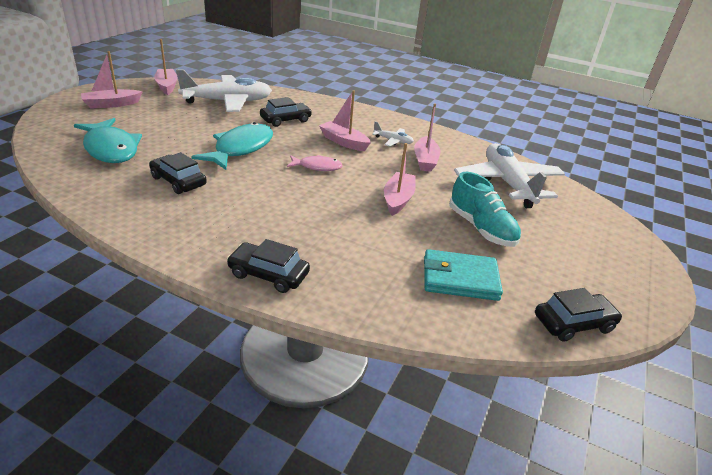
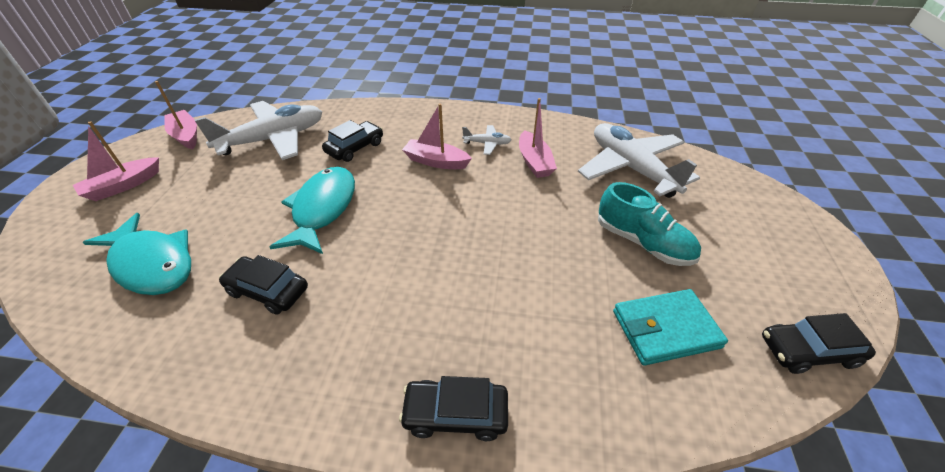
camera: 15 degrees left, 10 degrees up
pink fish [287,155,343,171] -> none
pink boat [384,143,416,216] -> none
black car [535,288,622,342] -> black car turned 150 degrees counterclockwise [762,313,876,374]

